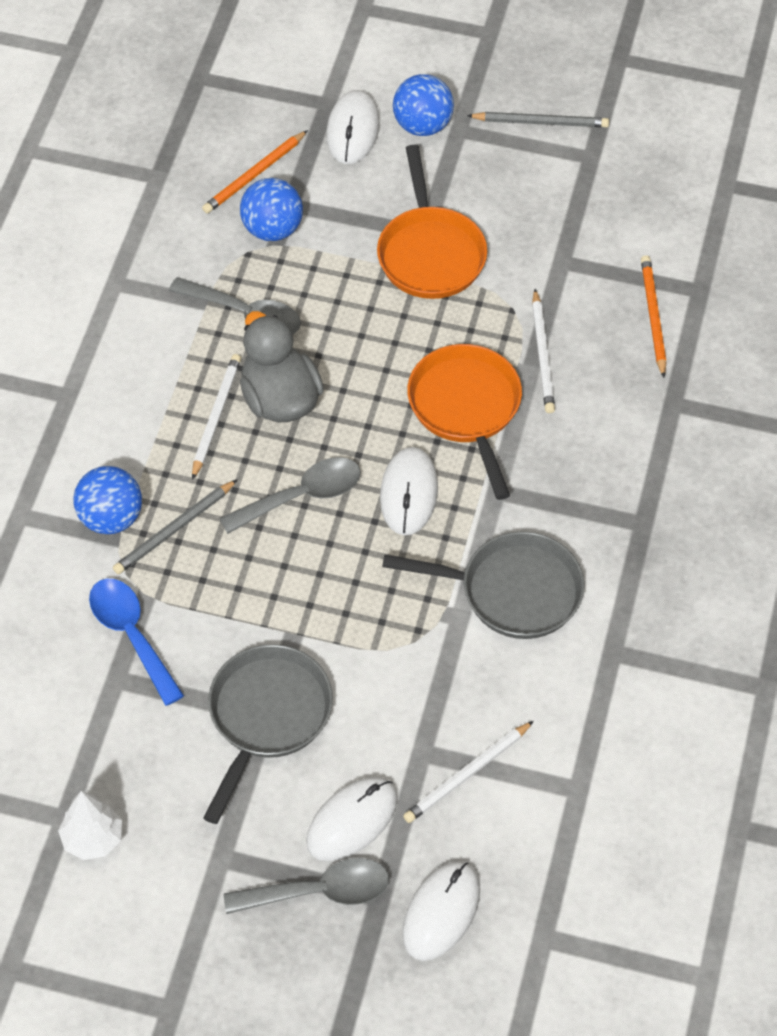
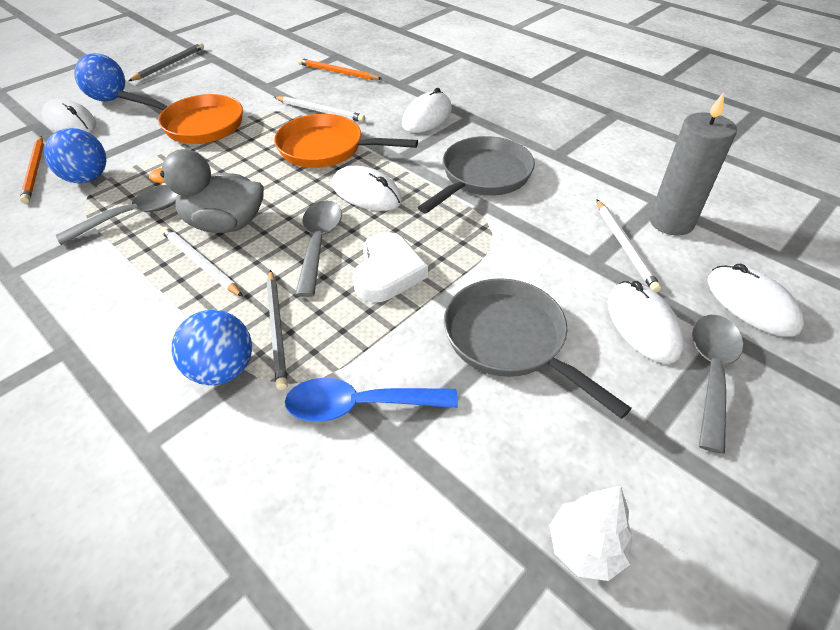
camera: 60 degrees left, 10 degrees down
none -> white heart [353,232,428,302]
none -> white mouse [402,88,452,133]
none -> grey candle [649,92,737,236]

